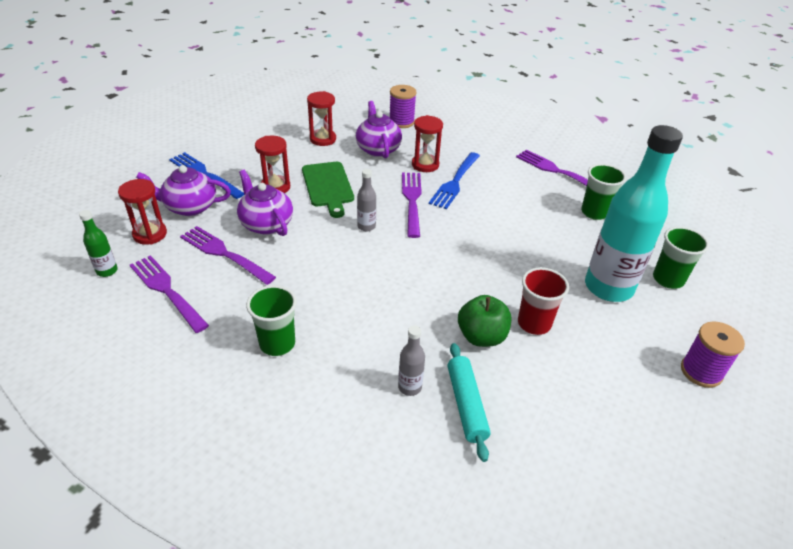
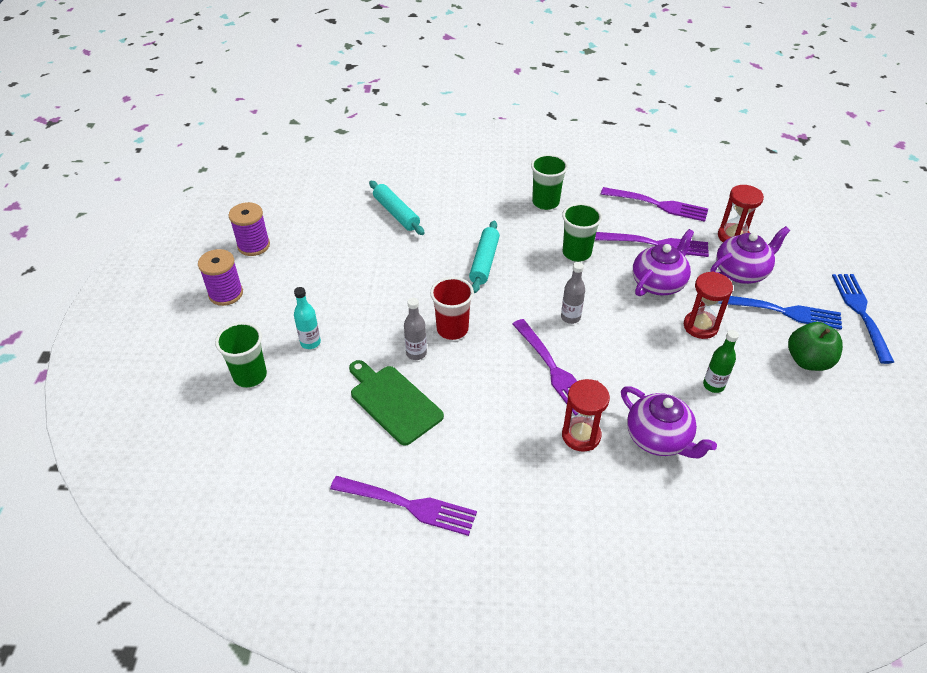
camera: 155 degrees right, 5 degrees up
green bottle [79,210,118,277] -> green bottle moved to [703,330,739,393]
purple teapot [237,170,293,236] -> purple teapot turned 75 degrees counterclockwise [633,229,694,296]
green cutting board [302,162,354,218] -> green cutting board moved to [349,360,444,446]
red hourglass [307,91,336,146] -> none
purple spool [390,85,417,128] -> purple spool moved to [229,202,270,256]
grey bottle [398,325,425,396] -> grey bottle moved to [404,298,427,360]
blue fork [429,152,480,209] -> blue fork moved to [832,274,894,364]
green apple [458,295,511,347] -> green apple moved to [788,322,843,371]
red cup [518,267,569,335] -> red cup moved to [430,277,474,340]
green cup [581,164,626,220] -> green cup moved to [562,203,602,262]
turquoise bottle [585,125,683,302] -> turquoise bottle [294,287,321,349], size x0.41
none -> turquoise rolling pin [469,221,500,293]

